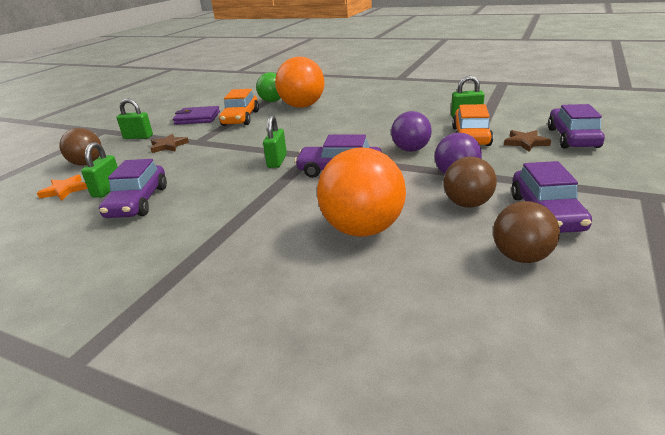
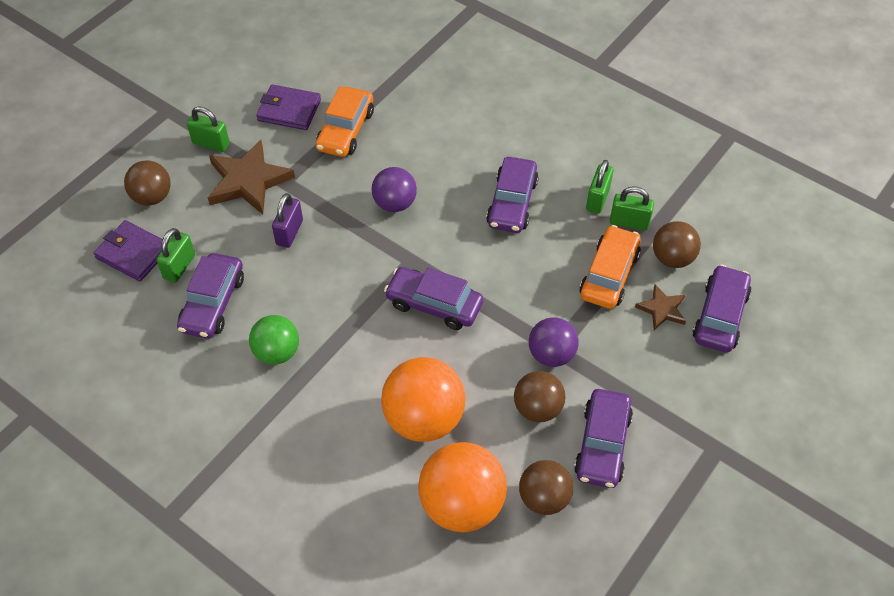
camera: 10 degrees right, 25 degrees up
orange star [37,175,88,200] -> purple wallet [94,220,163,282]
brown star [150,134,189,153] -> brown star [208,140,295,214], size x1.86
green ball [256,72,281,102] -> green ball moved to [249,315,299,365]
green padlock [263,115,287,168] -> green padlock moved to [586,160,613,214]
orange ball [275,57,324,108] -> orange ball moved to [418,442,507,532]
purple ball [391,111,432,152] -> purple ball moved to [372,167,417,212]
none -> purple padlock [272,193,303,248]
none -> purple car [486,157,539,233]
none -> brown ball [653,221,701,268]

